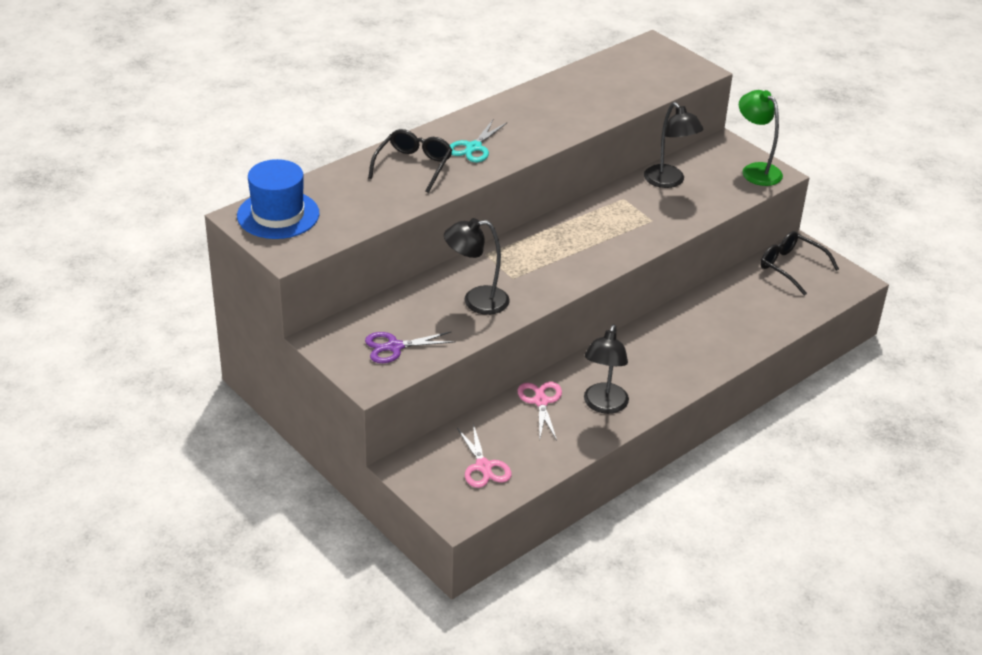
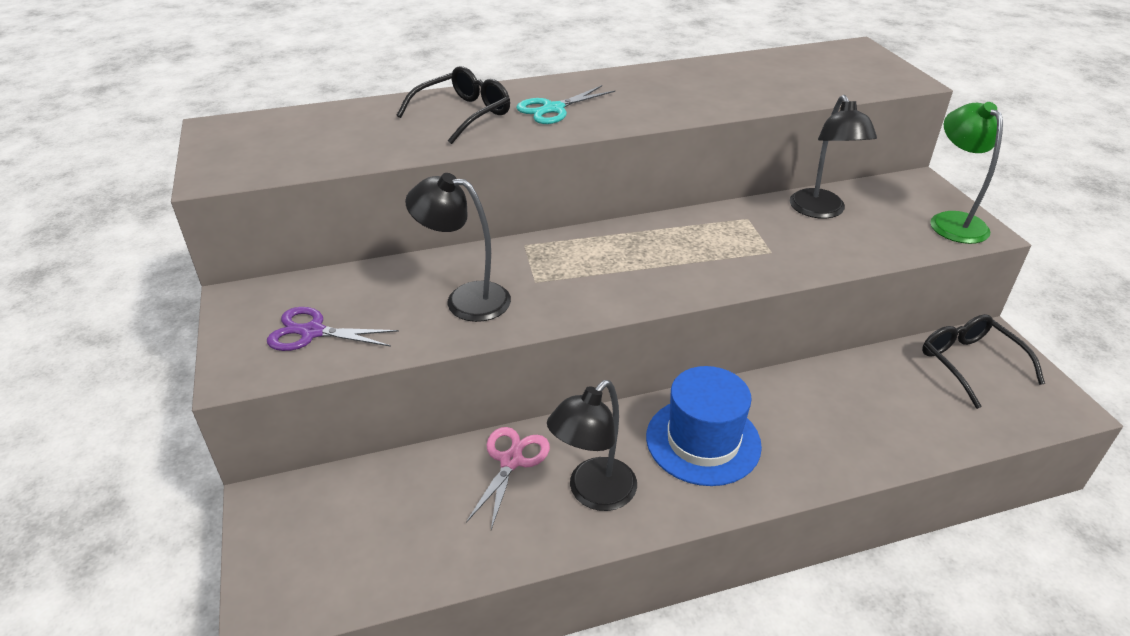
camera: 25 degrees right, 0 degrees up
blue hat [237,159,319,239] -> blue hat moved to [646,366,762,486]
pink scissors [456,424,512,488] -> none

